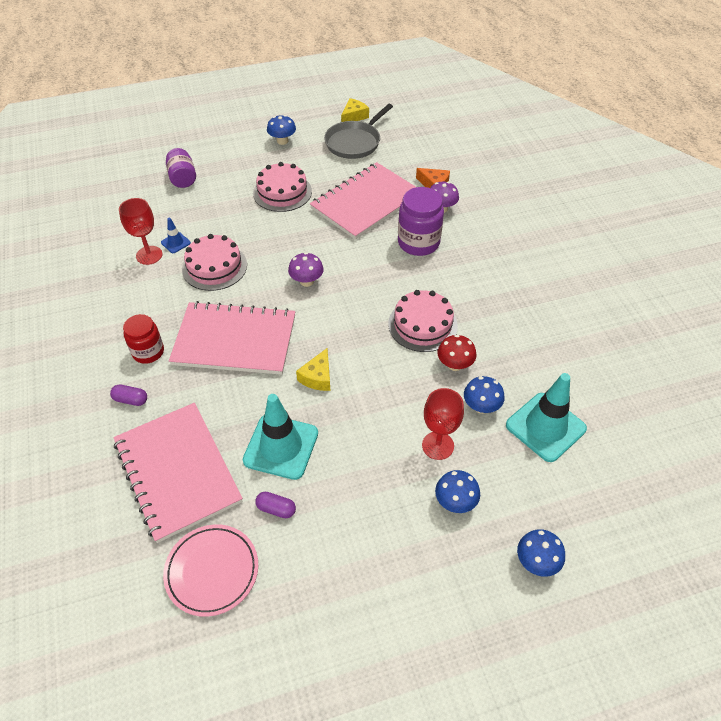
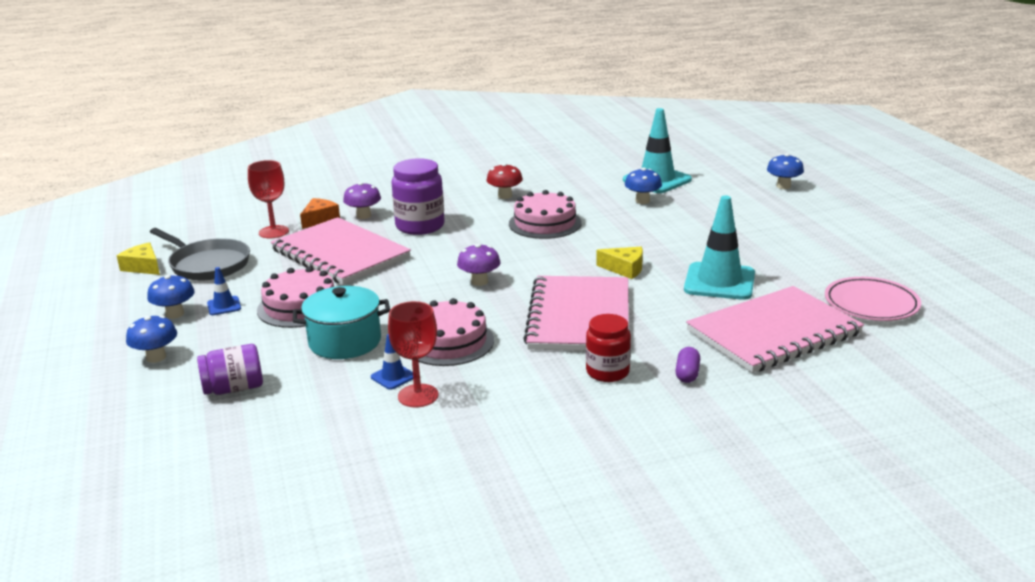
camera: 90 degrees left, 25 degrees down
purple capsule [255,492,296,518] -> none
red goblet [422,388,464,460] -> red goblet moved to [248,160,289,238]
blue mushroom [435,470,480,513] -> blue mushroom moved to [126,315,177,363]
red mushroom [438,335,476,371] -> red mushroom moved to [486,163,523,199]
none -> blue traffic cone [207,267,241,315]
none -> turquoise pot [293,286,390,359]

